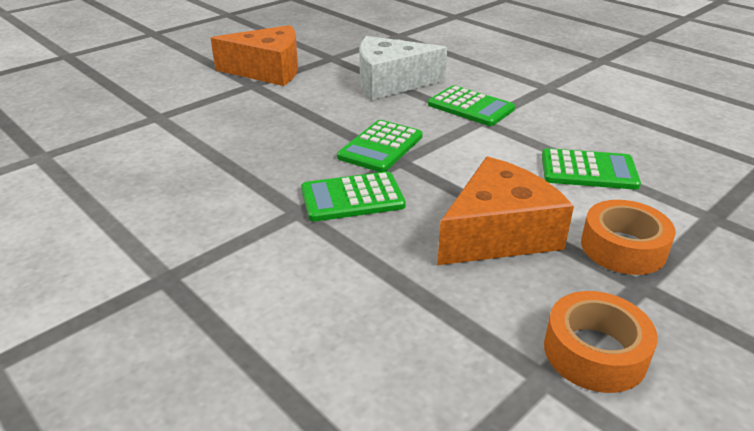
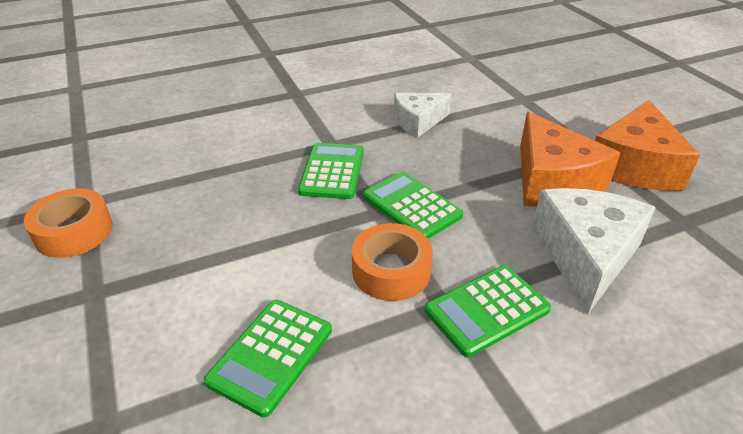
camera: 110 degrees right, 5 degrees up
orange cheese [437,156,574,265] -> orange cheese moved to [520,112,620,207]
orange tape [581,200,676,275] -> orange tape moved to [352,223,433,301]
none -> white cheese [394,93,452,138]

